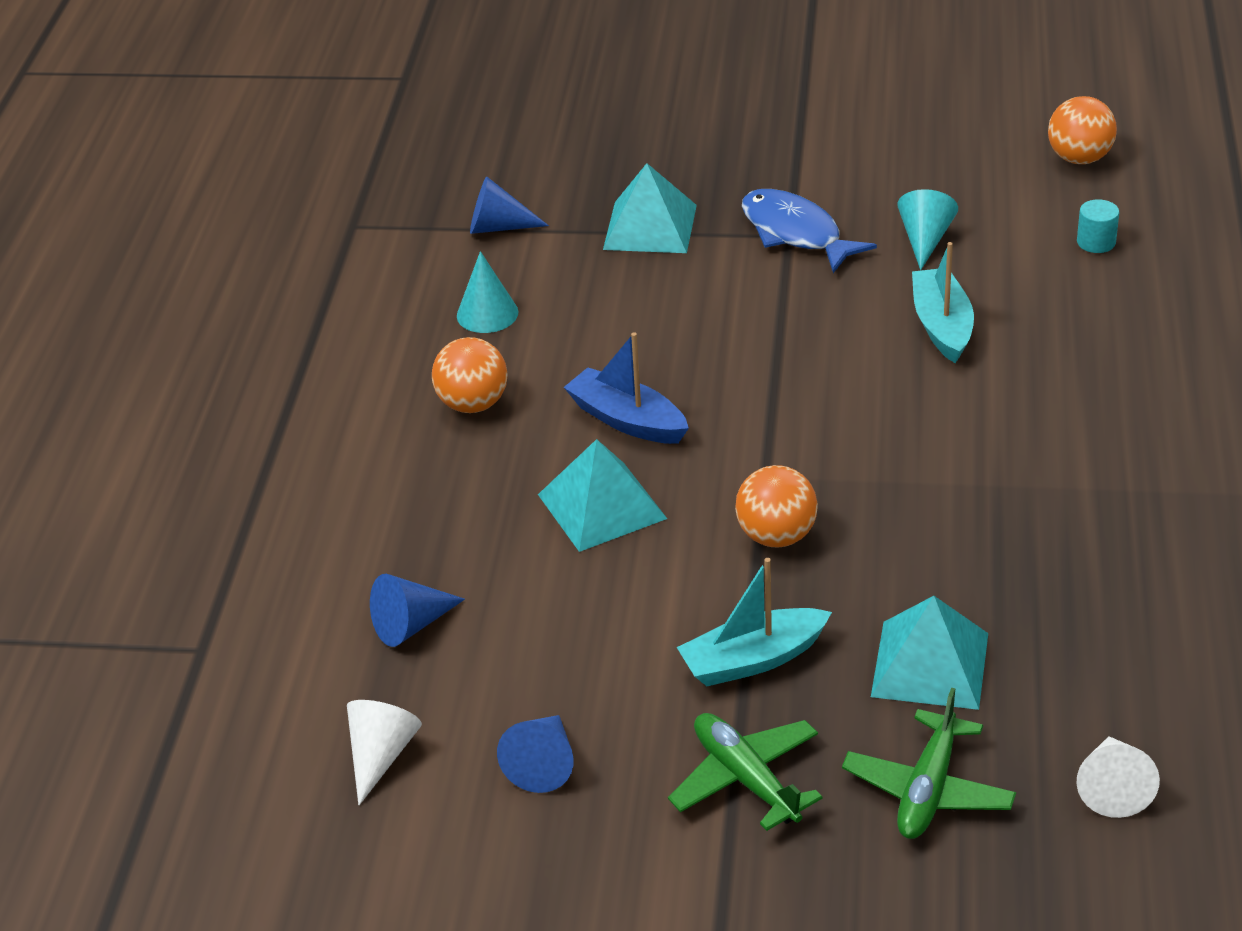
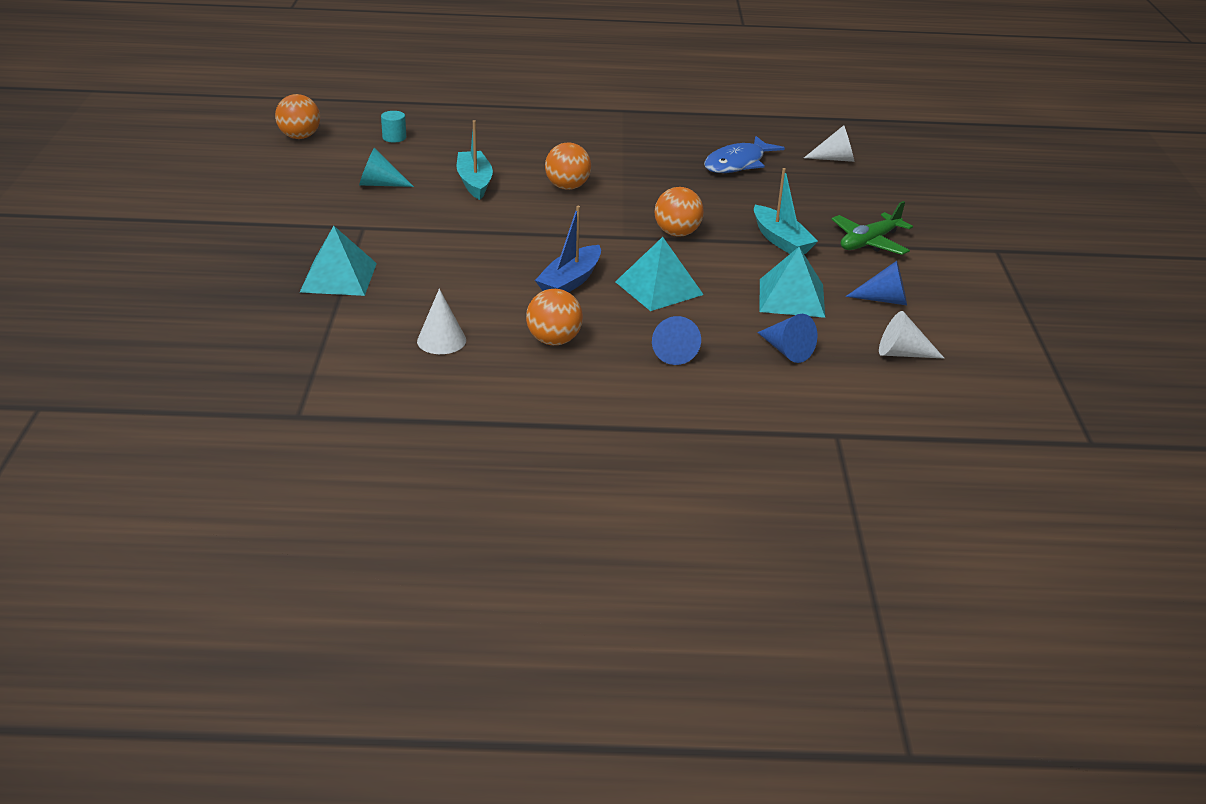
camera: 100 degrees left, 5 degrees down
turquoise cone [457,251,519,333] -> white cone [417,289,466,354]
blue cone [470,177,549,234] -> blue cone moved to [652,316,701,365]
blue fish [742,189,877,273] -> blue fish moved to [704,136,785,173]
green plane [842,688,1016,839] -> none
turquoise pyramid [871,596,988,710] -> turquoise pyramid moved to [759,247,825,318]
turquoise boat [912,242,974,363] -> turquoise boat turned 90 degrees clockwise [457,120,493,200]
none -> orange ball [545,143,591,190]

